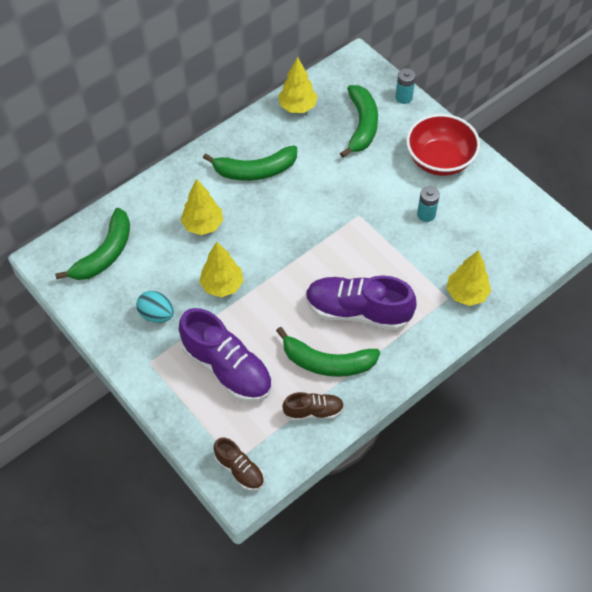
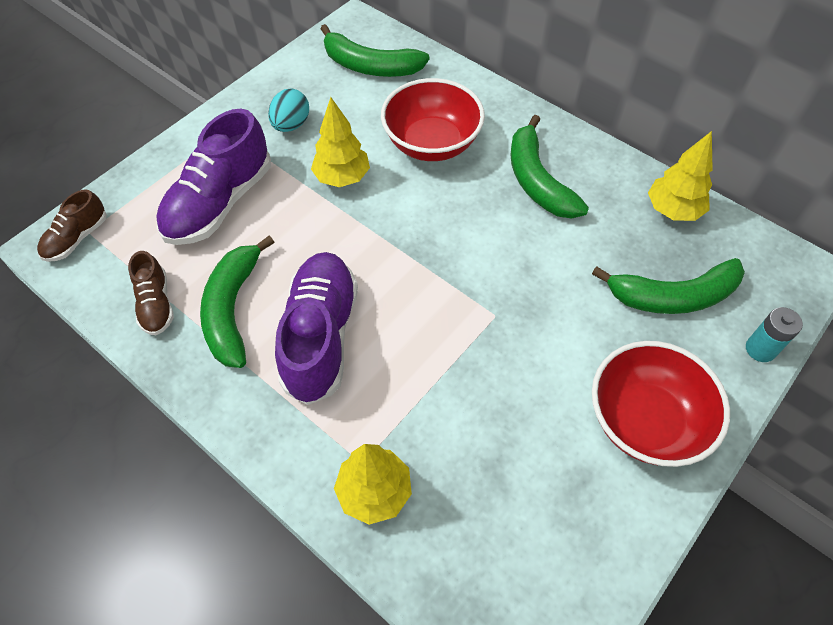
camera: 80 degrees right, 0 degrees up
yellow tree [181,179,223,235] -> red bowl [381,78,485,161]
turquoise battery [417,186,440,222] -> none

